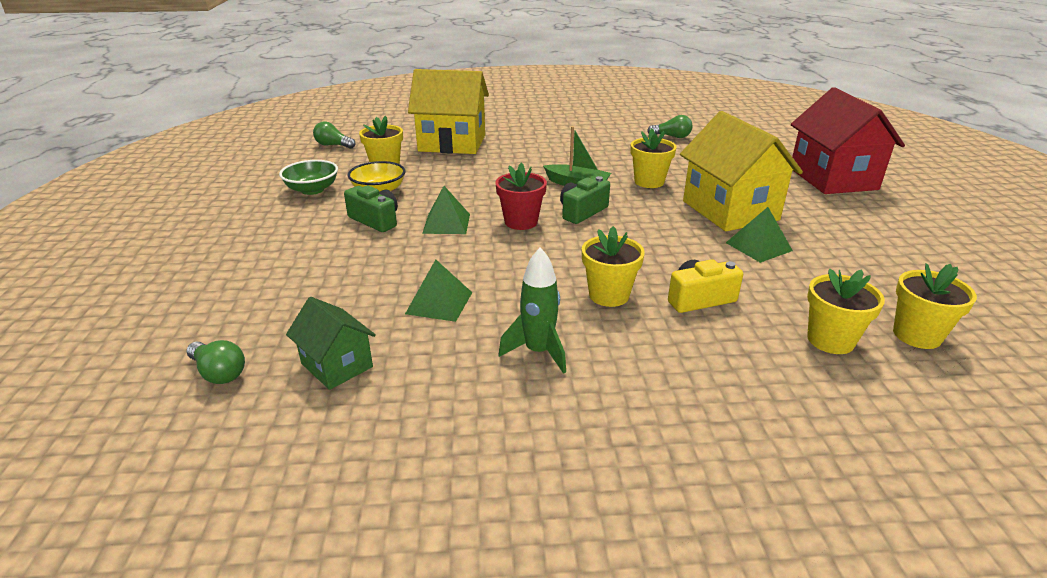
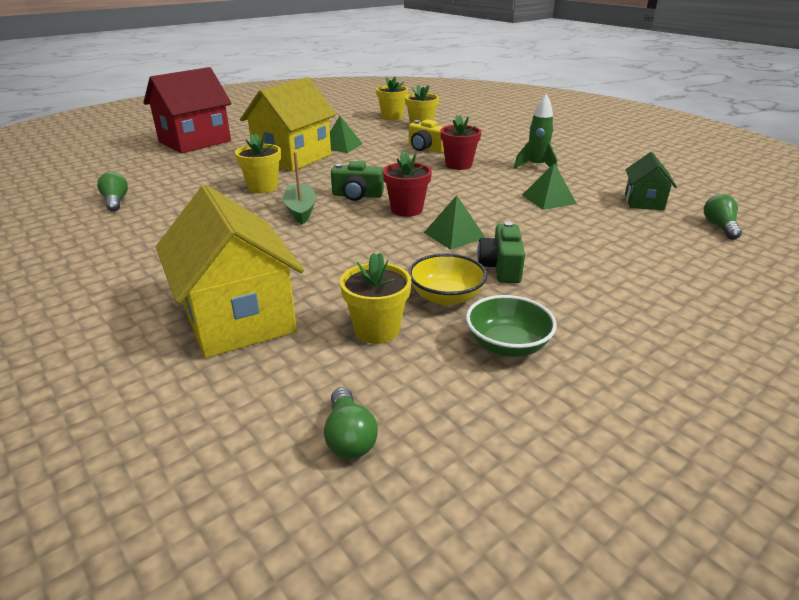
camera: 125 degrees left, 0 degrees up
yellow flower pot [582,226,645,307] -> red flower pot [440,115,481,170]

